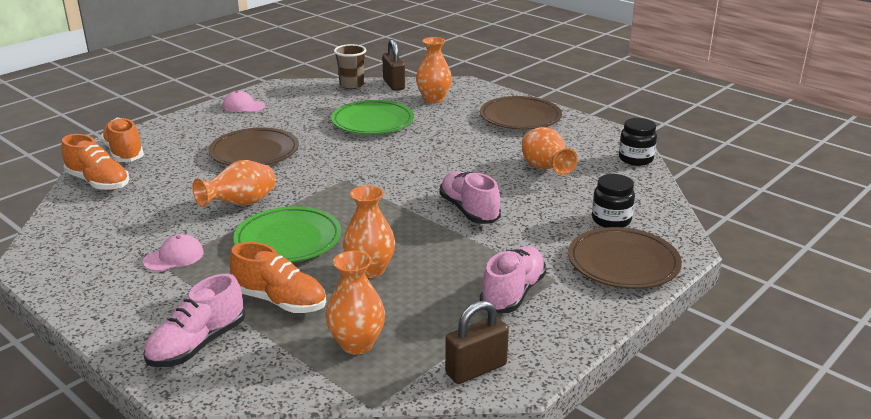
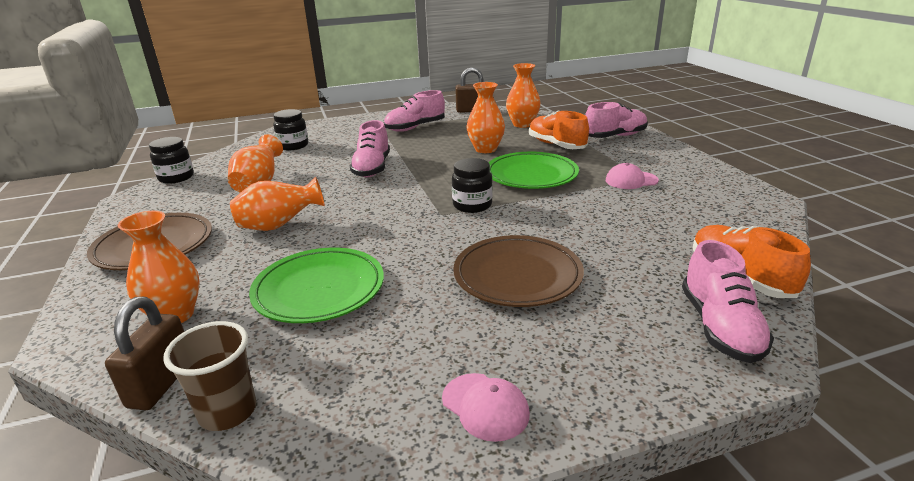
camera: 150 degrees left, 0 degrees up
orange shoe [101,118,144,162] -> pink shoe [682,240,774,363]
orange vase [193,160,276,207] -> orange vase moved to [230,177,325,231]
brown plate [568,227,682,289] -> none
none -> black jar [452,158,493,213]

